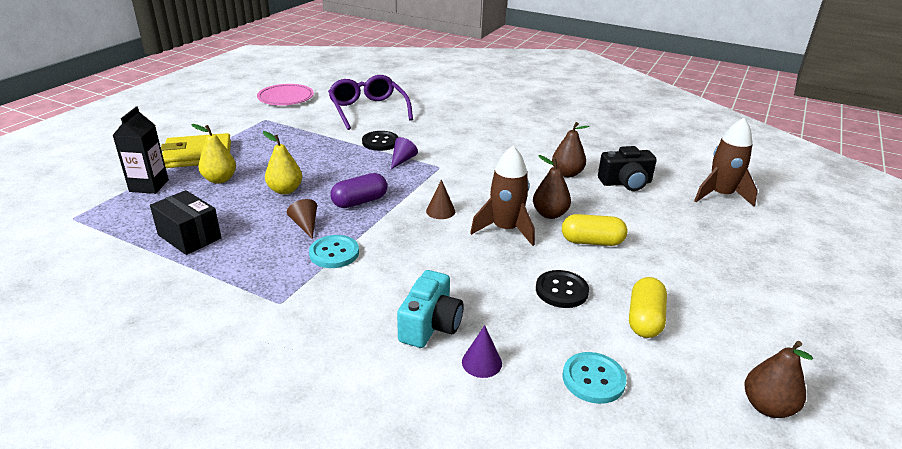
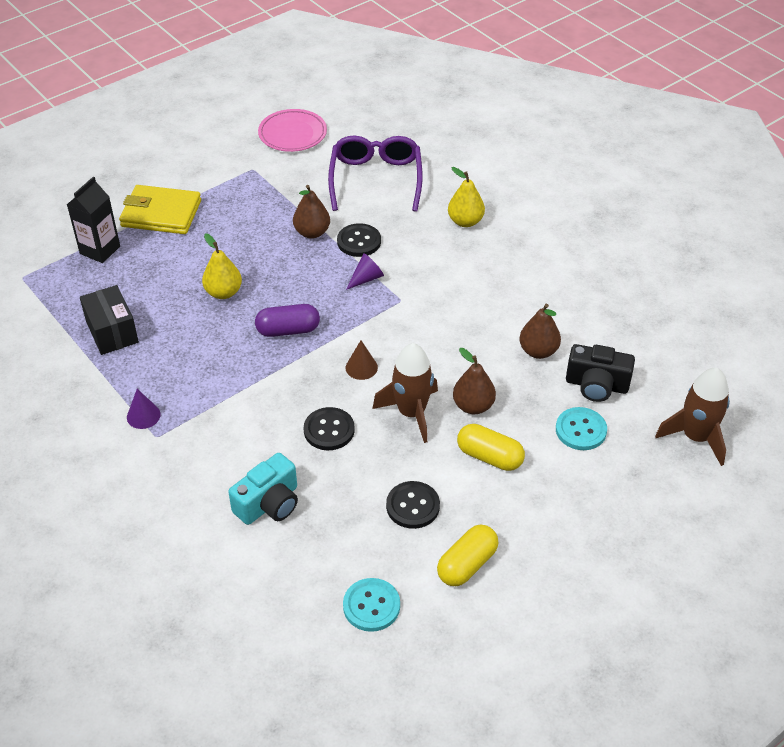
camera: 25 degrees right, 15 degrees up
yellow pear [191,124,236,184] -> yellow pear moved to [448,167,485,227]
brown cone [287,199,317,239] -> none
turquoise button [309,235,359,268] -> turquoise button moved to [556,407,607,450]
purple cone [462,325,502,378] -> purple cone moved to [127,389,161,429]
brown pear [744,341,813,418] -> brown pear moved to [293,185,330,239]
none -> black button [304,407,355,450]

